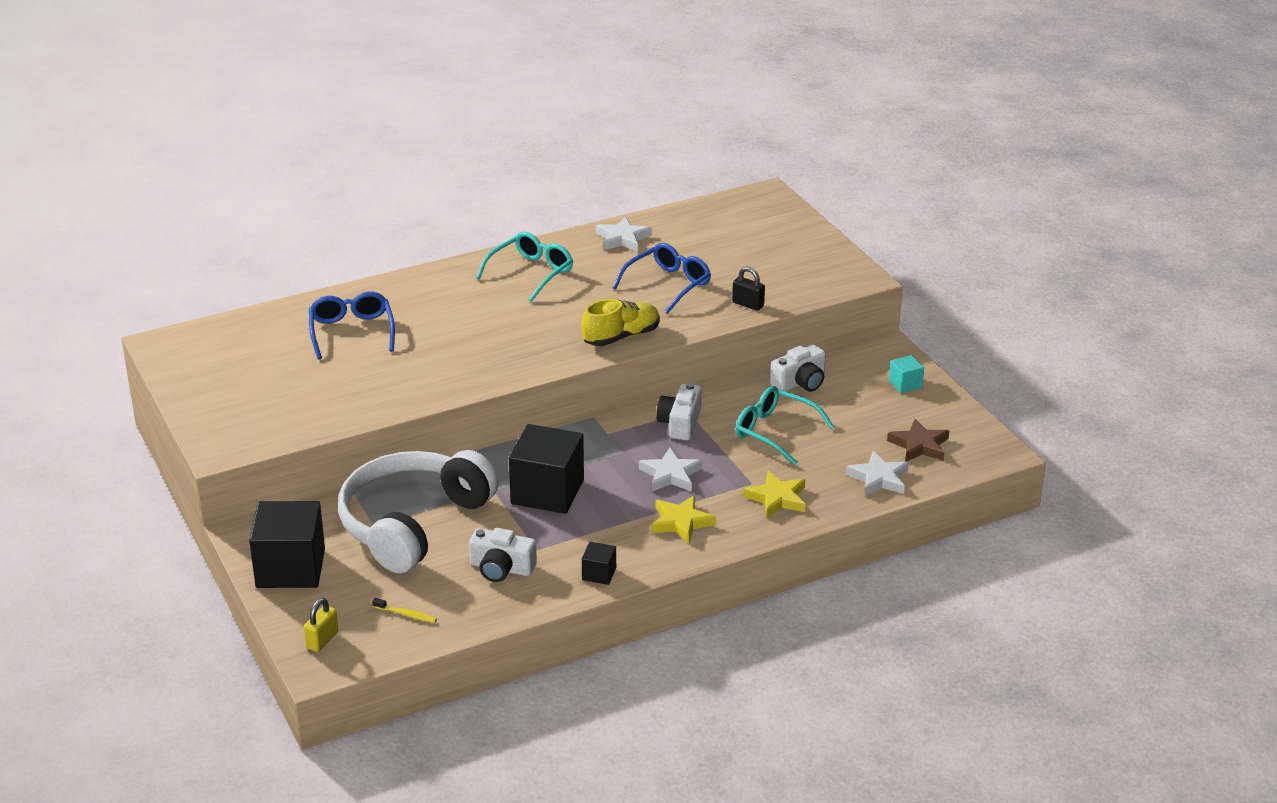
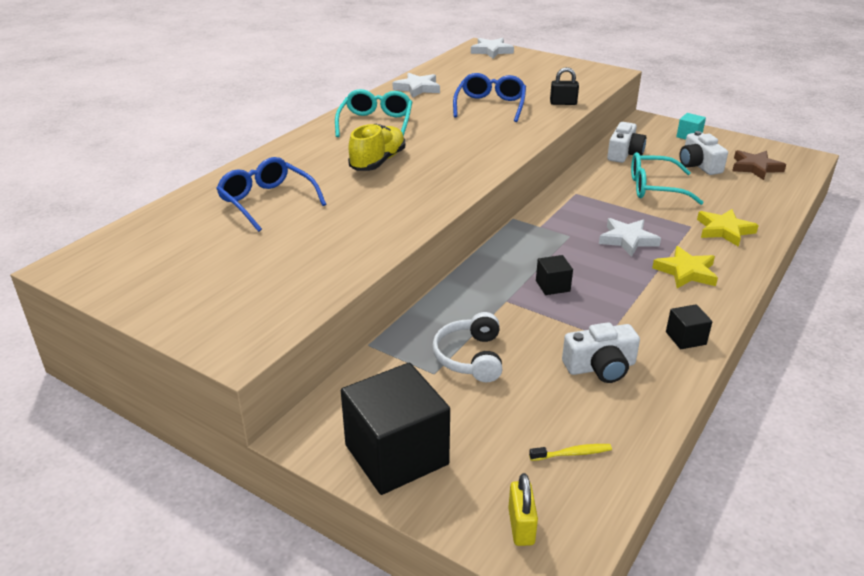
camera: 30 degrees left, 0 degrees up
white headphones [338,450,499,573] -> white headphones [432,312,502,382], size x0.47
black cube [509,424,584,514] -> black cube [536,255,573,295], size x0.45
yellow shoe [581,299,660,346] -> yellow shoe moved to [348,124,405,171]
white camera [656,383,702,440] -> white camera moved to [680,131,728,175]
white star [846,451,909,496] -> white star moved to [471,38,514,59]

